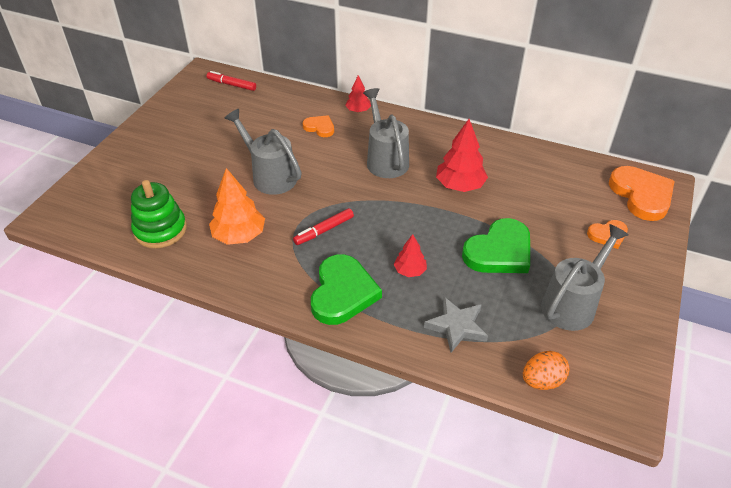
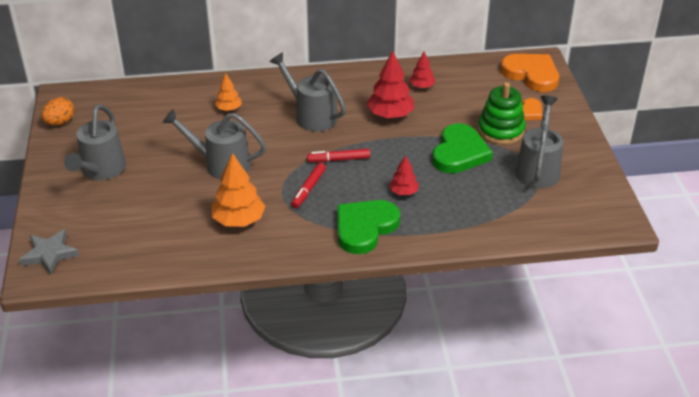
camera: 30 degrees left, 5 degrees down
green stacking toy [131,180,187,248] -> green stacking toy moved to [478,82,526,145]
red marker [207,71,256,91] -> red marker moved to [307,149,370,162]
orange heart [303,115,334,137] -> orange tree [215,73,242,111]
green heart [311,254,382,325] -> green heart turned 120 degrees counterclockwise [337,200,400,254]
red tree [345,75,371,113] -> red tree moved to [409,52,435,88]
grey star [424,297,488,353] -> grey star moved to [19,229,79,275]
orange egg [523,351,569,390] -> orange egg moved to [41,97,74,125]
none -> grey watering can [64,104,126,180]

